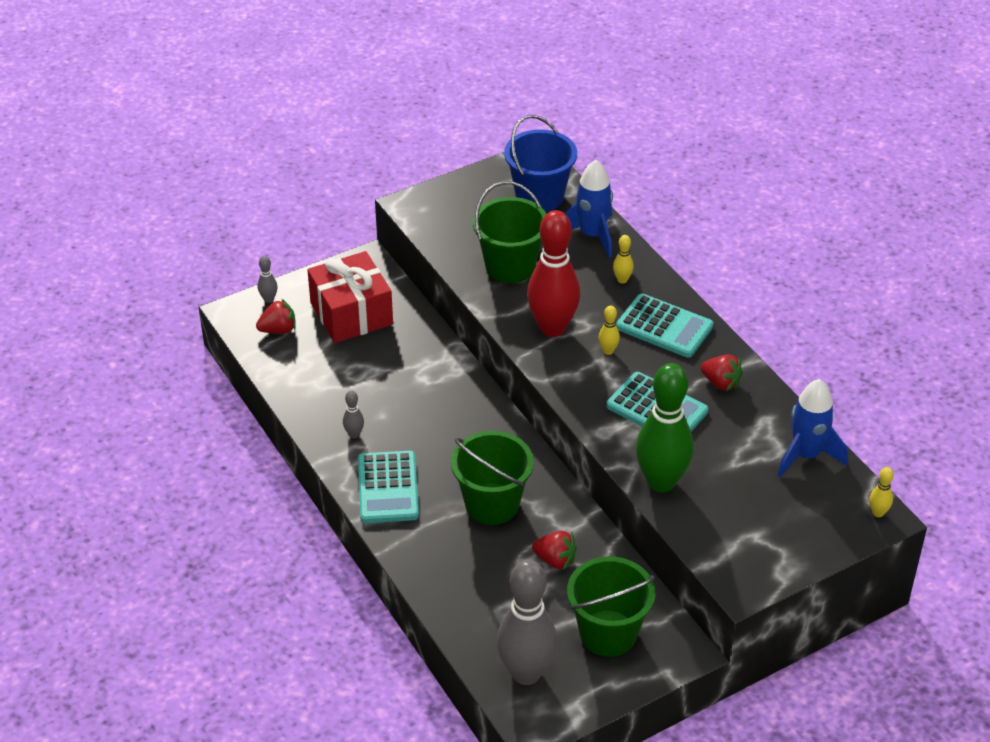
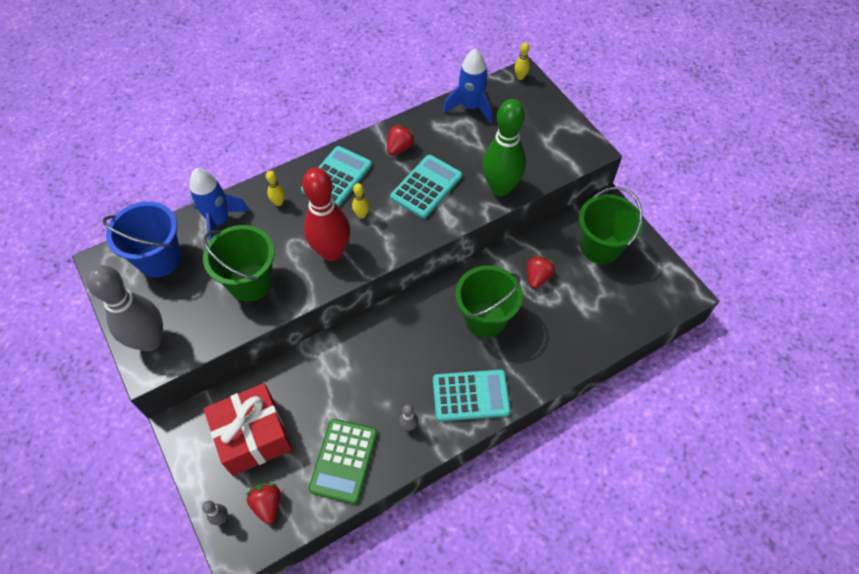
camera: 90 degrees left, 15 degrees up
grey bowling pin [497,559,557,685] -> grey bowling pin moved to [86,265,163,352]
none -> green calculator [308,419,378,504]

